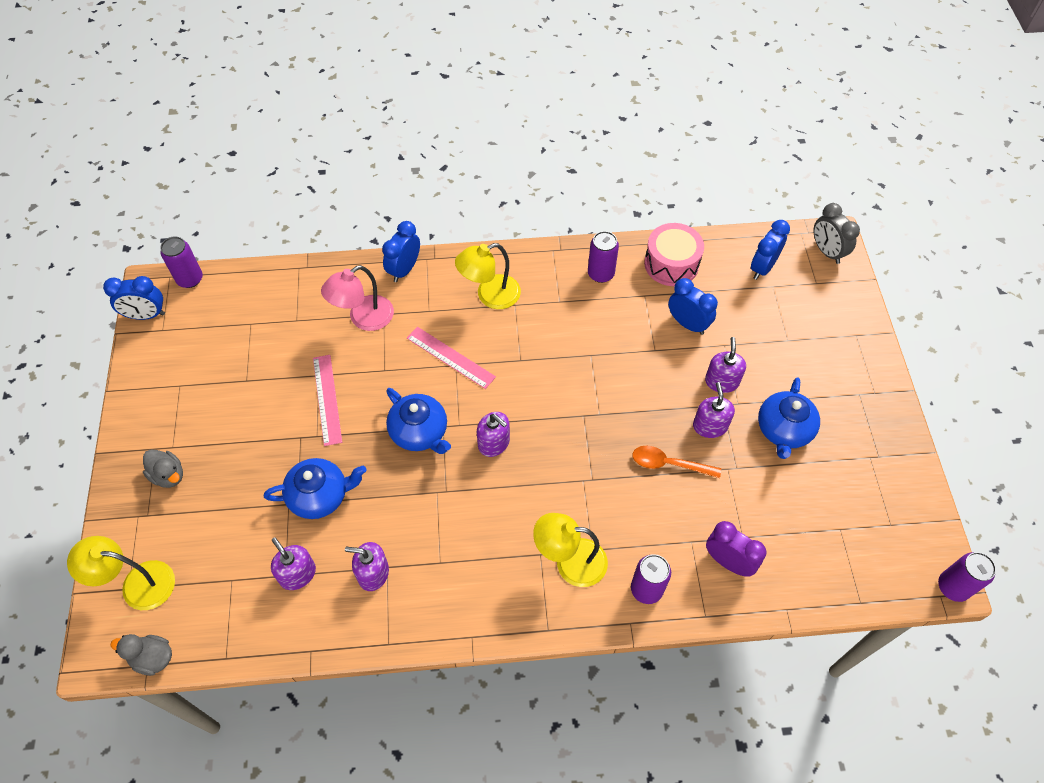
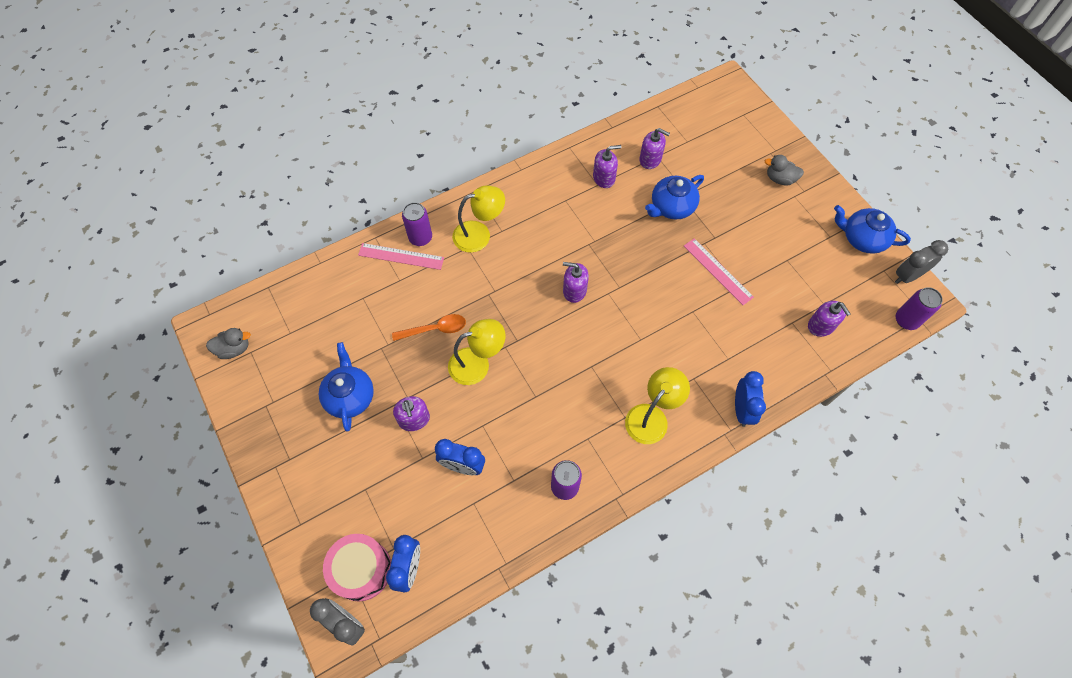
camera: 155 degrees right, 5 degrees up
yellow lamp [67,536,175,610] -> yellow lamp moved to [448,319,505,385]
blue clock [103,276,165,320] -> grey clock [895,240,948,284]
grey duck [111,634,172,676] -> grey duck moved to [206,328,251,359]
pink lamp [321,265,394,331] -> none
blue teapot [386,388,451,454] -> blue teapot moved to [834,205,911,254]
pink ruler [407,327,496,389] -> pink ruler moved to [358,243,444,270]
pink drum [644,223,704,286] -> pink drum moved to [323,534,391,602]
purple soap dispenser [693,382,735,438] -> purple soap dispenser moved to [808,301,851,337]
purple clock [706,521,767,577] -> none
purple can [938,552,996,602] -> none

